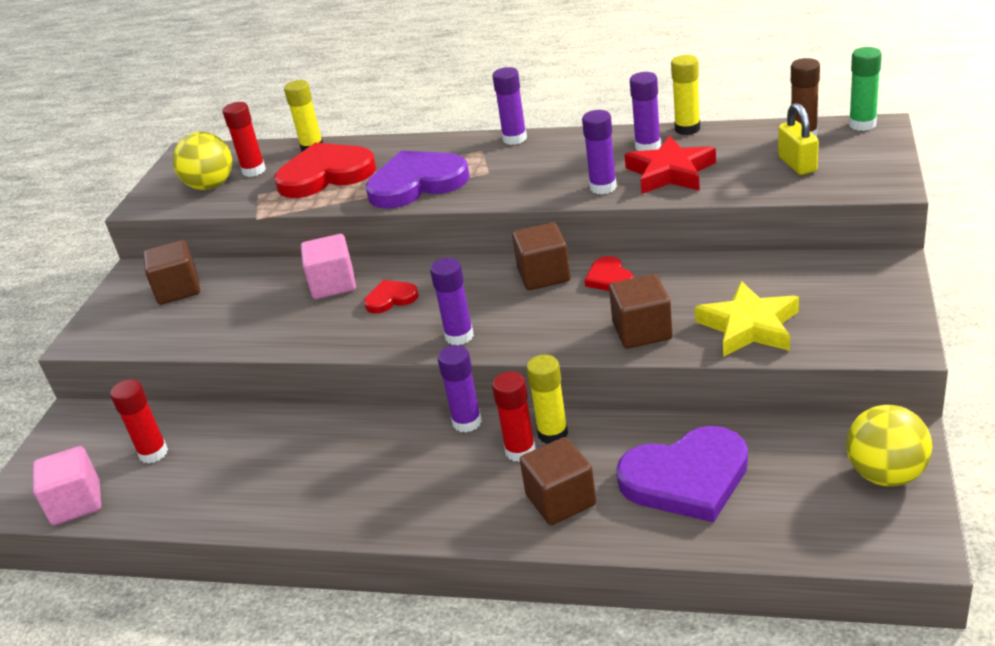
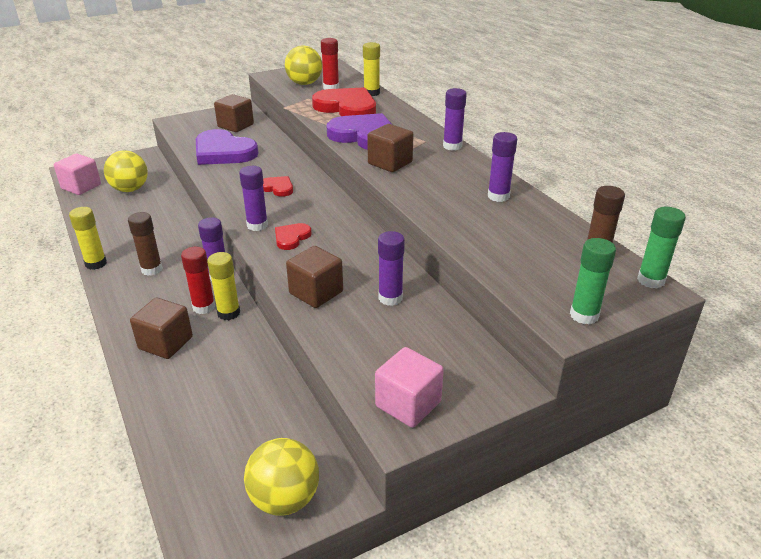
camera: 45 degrees right, 0 degrees up
red glue stick [110,379,168,464] -> yellow ball [104,151,148,192]
pink cube [301,234,356,299] -> pink cube moved to [375,347,444,428]
brown cube [512,222,570,290] -> brown cube moved to [367,124,413,172]
purple glue stick [582,110,617,194] -> purple glue stick moved to [378,231,405,306]
red heart [585,256,634,291] -> red heart moved to [275,223,311,250]
purple heart [616,426,748,522] -> purple heart moved to [196,129,259,165]
red star [625,136,716,194] -> none
yellow glue stick [671,55,700,135] -> yellow glue stick moved to [69,207,107,270]
yellow star [695,281,799,357] -> none
yellow padlock [778,103,818,175] -> none
none -> brown glue stick [128,212,163,276]
none -> green glue stick [570,238,616,325]

